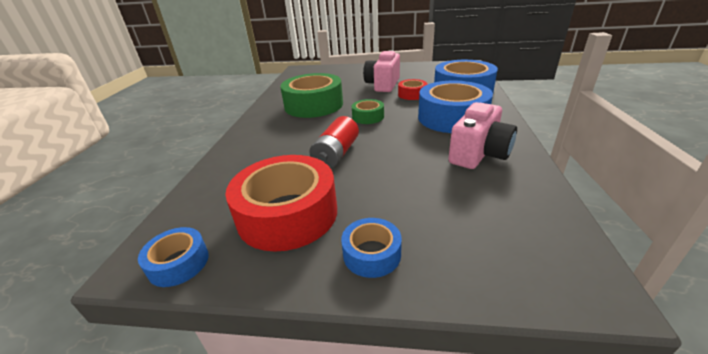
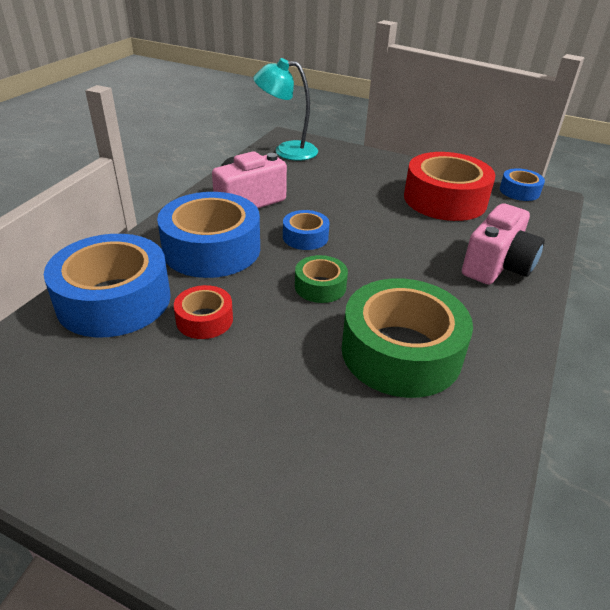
camera: 165 degrees left, 5 degrees up
red battery [309,116,359,168] -> none
blue tape [341,218,402,278] -> blue tape moved to [283,210,329,250]
pink camera [363,50,400,92] -> pink camera moved to [462,203,545,285]
none -> turquoise lamp [253,58,318,161]

